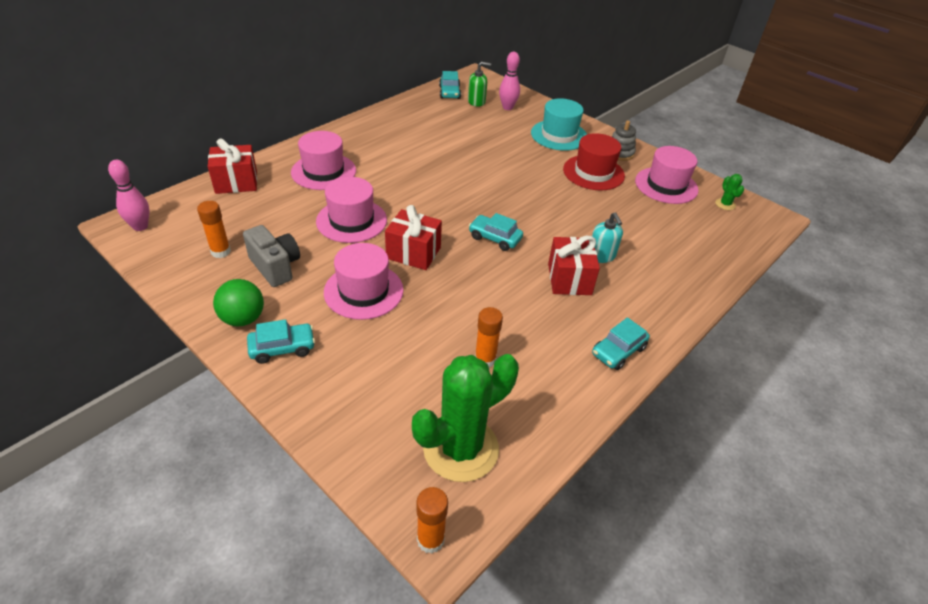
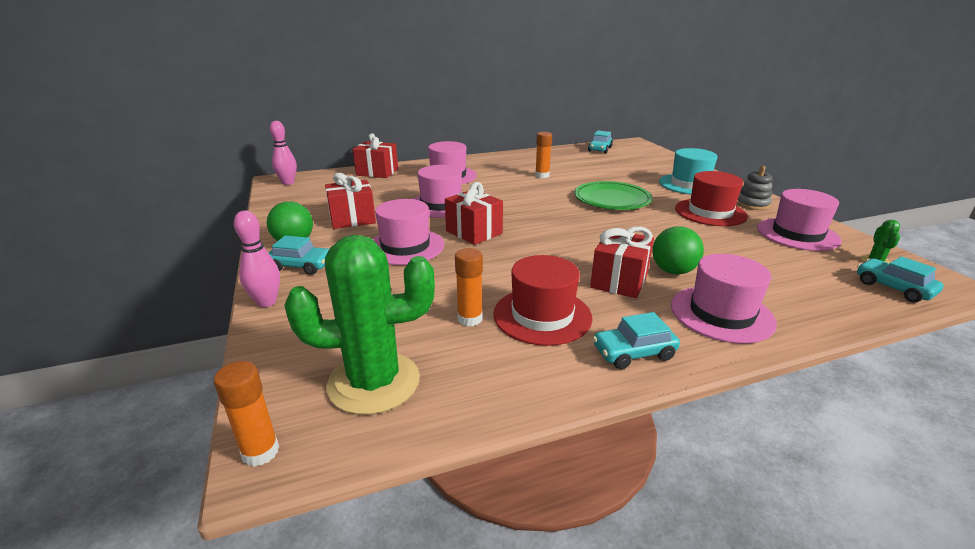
camera: 30 degrees right, 15 degrees down
orange glue stick [197,201,231,258] -> orange glue stick moved to [535,132,552,178]
grey camera [243,225,300,287] -> red gift [325,173,376,229]
green soap dispenser [468,62,491,107] -> none
turquoise car [469,213,523,251] -> turquoise car moved to [857,256,943,303]
pink bowling pin [499,52,520,110] -> pink bowling pin moved to [234,211,280,307]
turquoise soap dispenser [592,212,623,263] -> green ball [652,226,704,275]
none -> red hat [493,255,593,346]
none -> green plate [574,181,653,210]
none -> pink hat [671,254,777,344]

